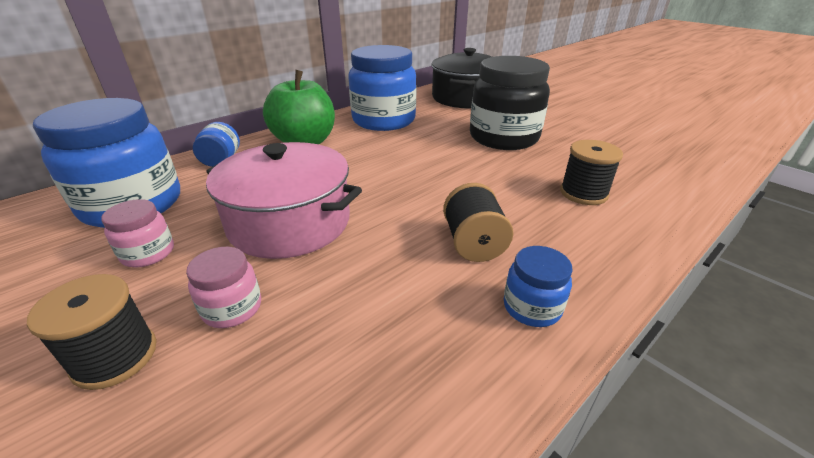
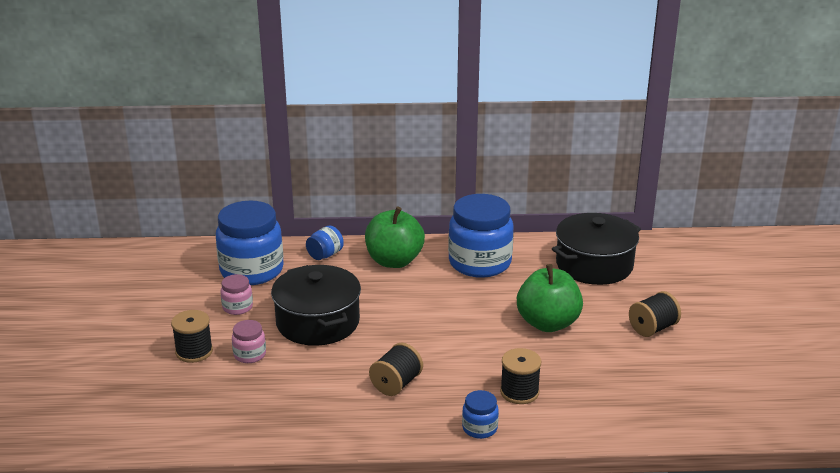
camera: 40 degrees right, 5 degrees down
pink pot [206,142,362,259] -> black pot [271,265,361,346]
black jar [470,56,550,150] -> green apple [517,264,583,332]
blue jar [504,246,573,327] -> blue jar moved to [462,390,499,439]
none -> black spool [629,291,681,337]

